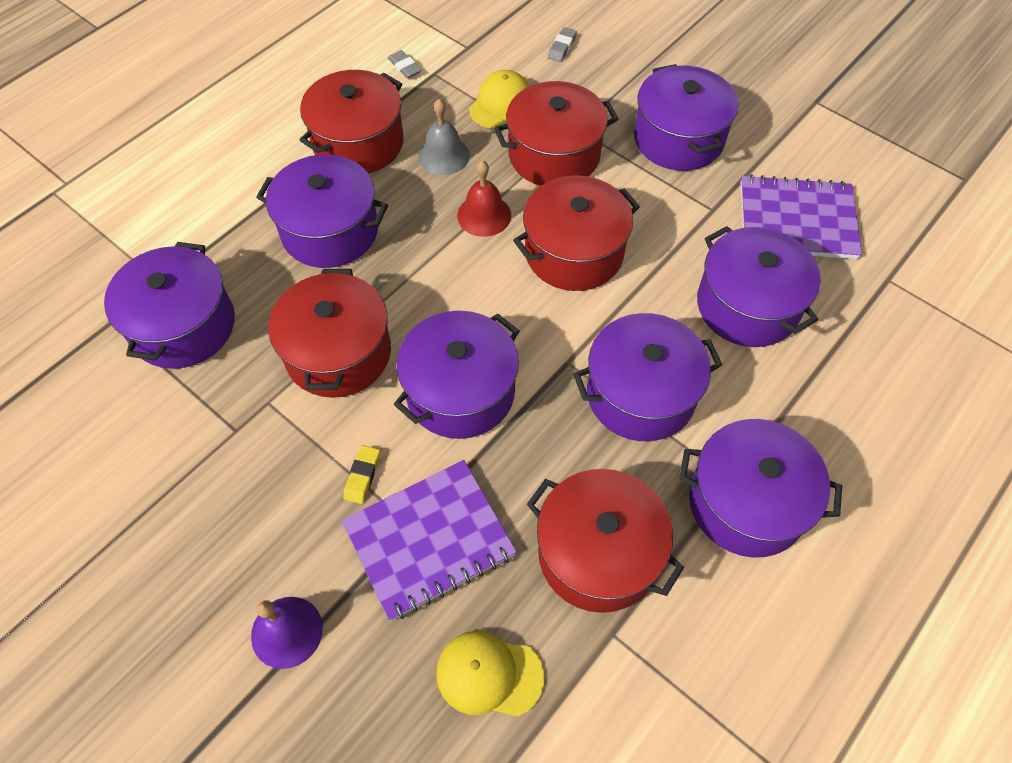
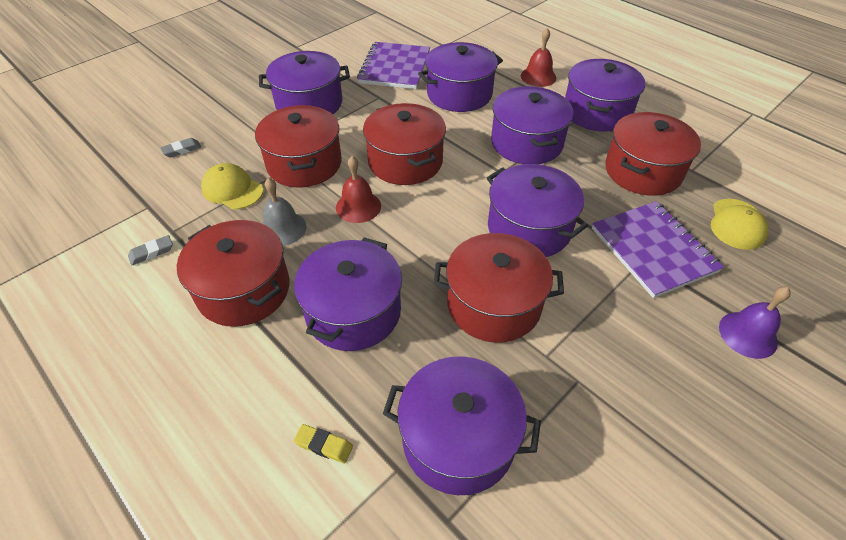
camera: 85 degrees left, 10 degrees down
yellow eraser [343,445,380,504] -> yellow eraser moved to [294,424,353,463]
grey eraser [548,27,577,62] -> grey eraser turned 60 degrees counterclockwise [160,138,201,157]
none -> red bell [521,28,556,87]

